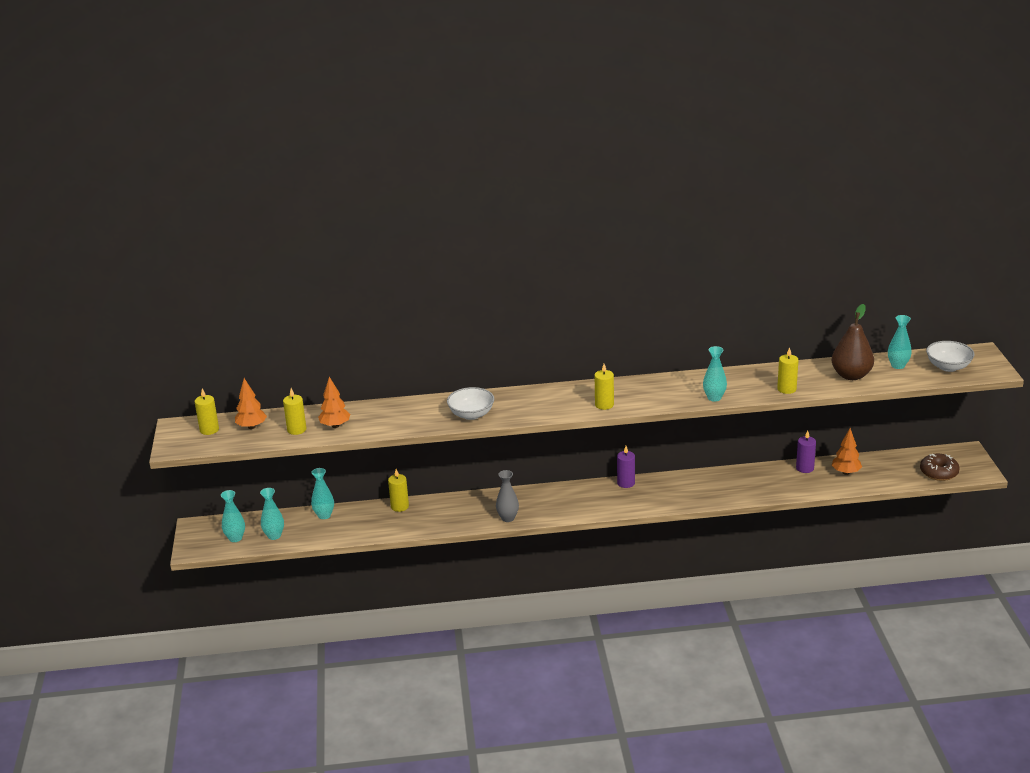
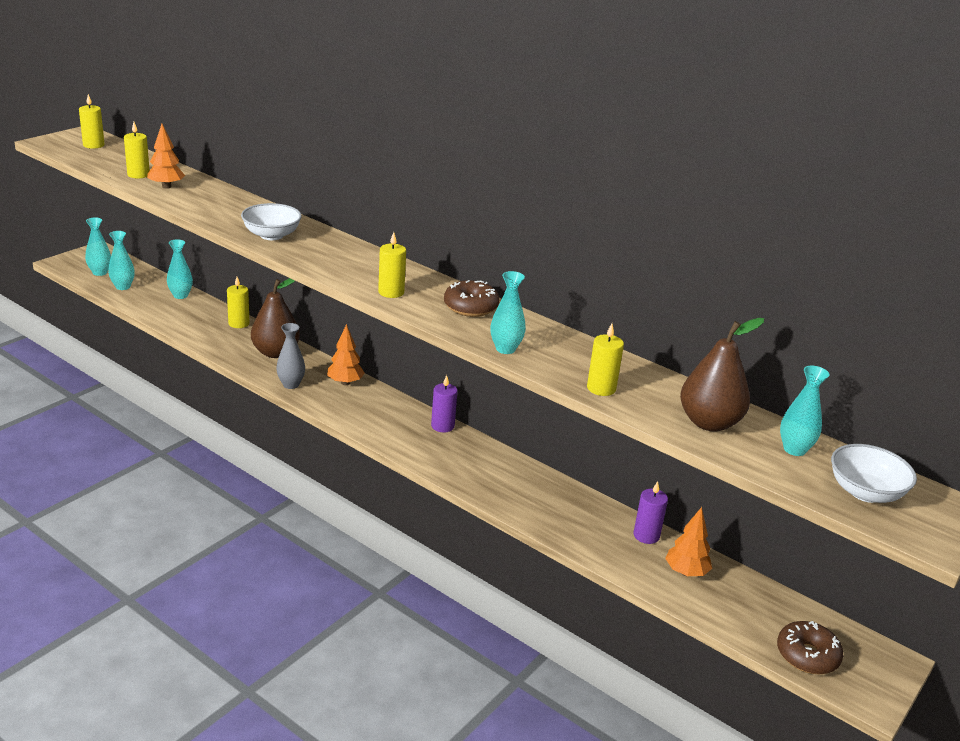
camera: 40 degrees right, 0 degrees up
orange tree [235,378,267,429] -> orange tree moved to [327,324,365,385]
none -> brown pear [251,278,300,358]
none -> brown donut [444,280,499,317]

